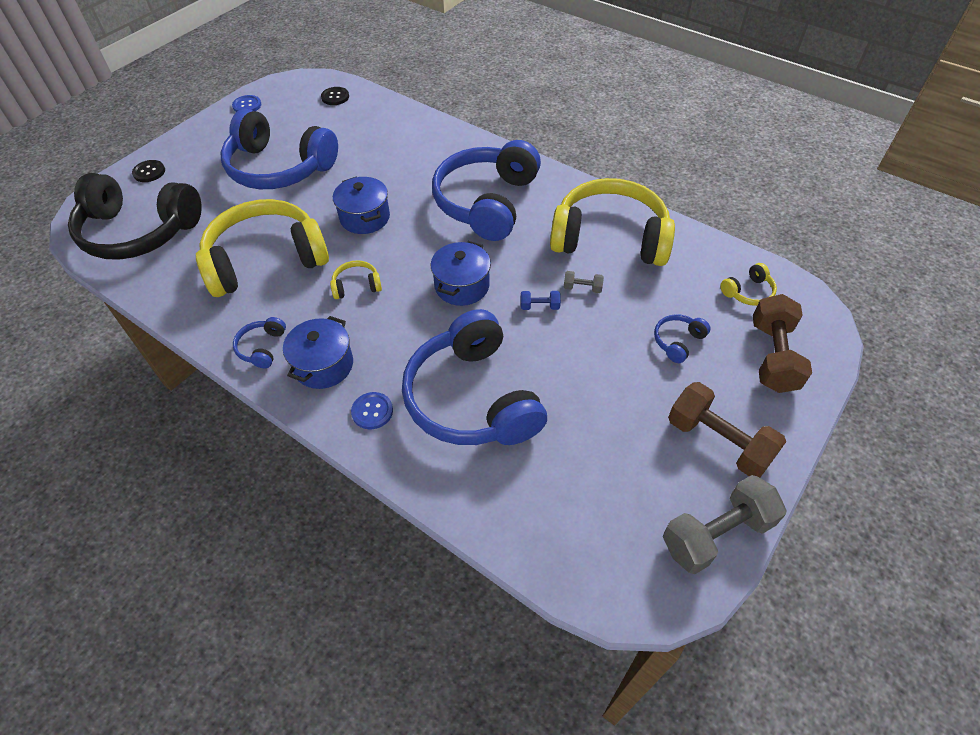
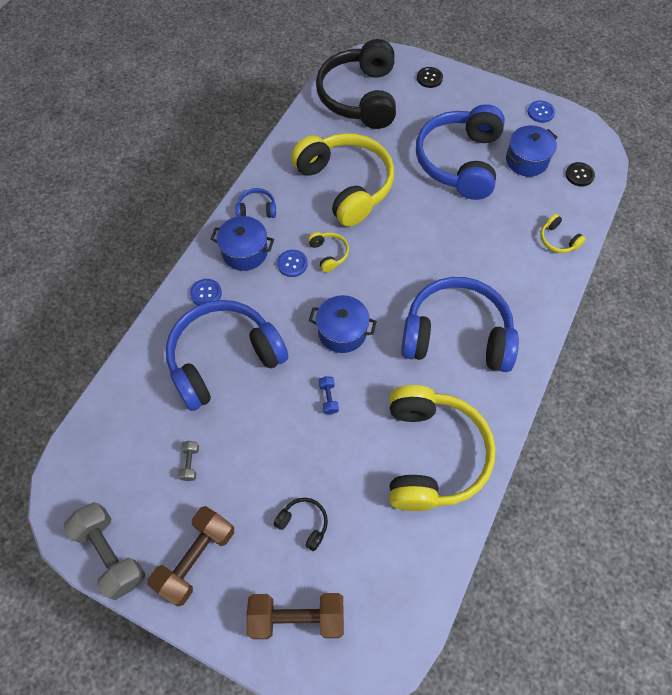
camera: 80 degrees right, 10 degrees up
blue pot [333,177,390,234] -> blue pot moved to [506,125,558,177]
grey dumbbell [563,271,604,293] -> grey dumbbell moved to [178,441,199,481]
blue headphones [654,314,711,363] -> black headphones [274,498,328,551]
yellow headphones [720,263,777,306] -> yellow headphones moved to [540,214,586,253]
none -> blue button [277,250,308,277]

